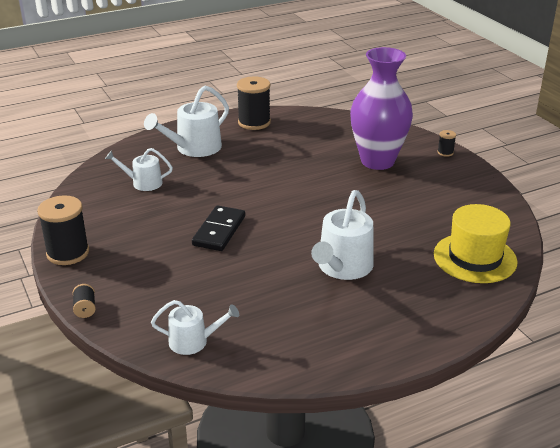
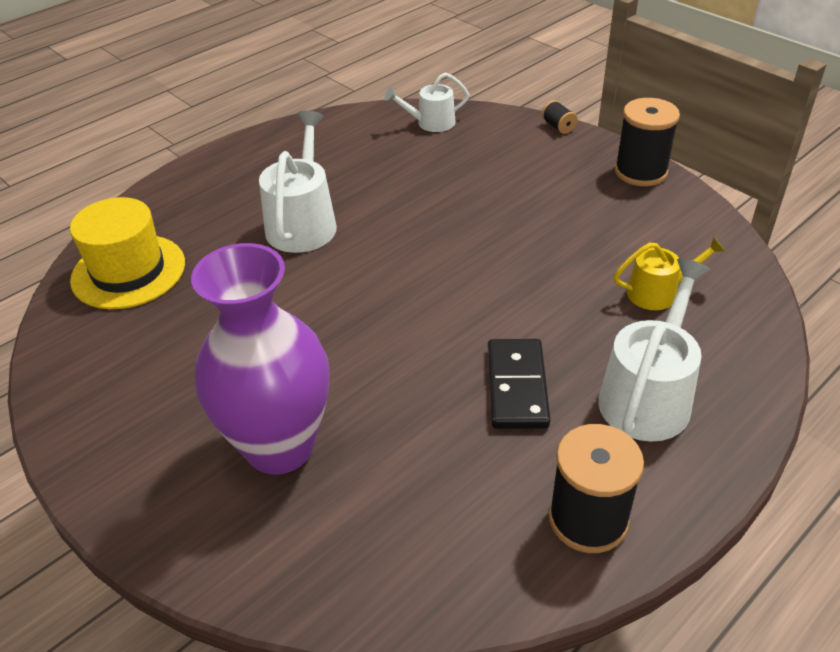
camera: 165 degrees right, 10 degrees up
white watering can [105,148,173,191] -> yellow watering can [614,237,725,310]
black domino [192,205,245,251] -> black domino moved to [488,339,550,429]
black spool [437,130,456,157] -> none

